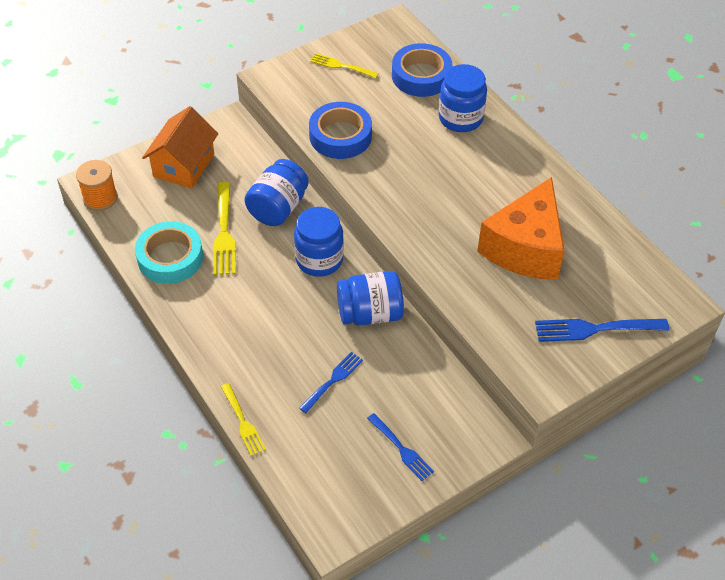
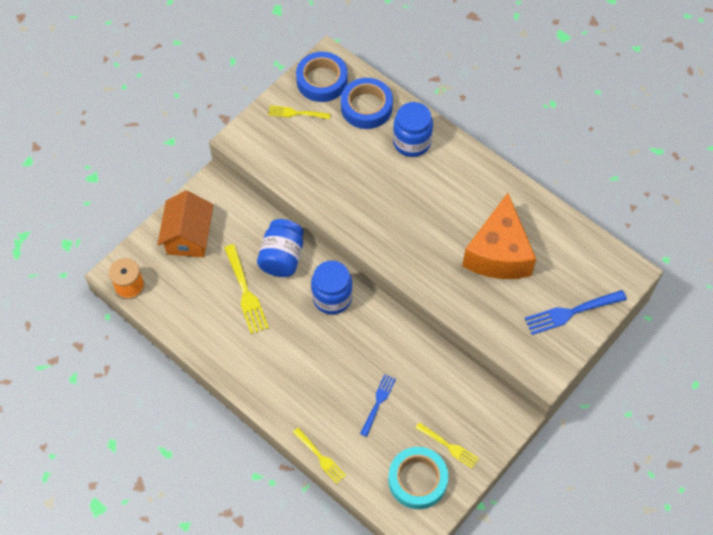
camera: 15 degrees left, 10 degrees up
turquoise tape [135,221,203,284] -> turquoise tape moved to [388,447,448,509]
blue tape [309,102,372,159] -> blue tape moved to [296,52,348,102]
blue jar [337,271,404,326] -> none
blue fork [367,413,434,481] -> yellow fork [415,422,479,468]

